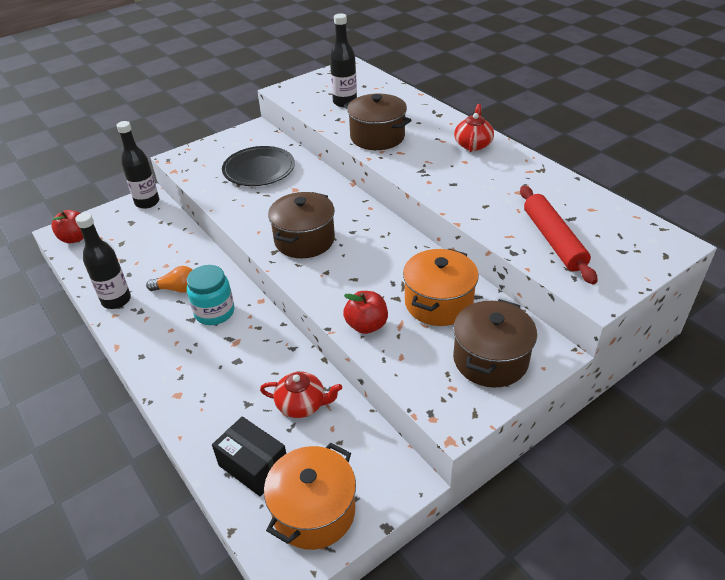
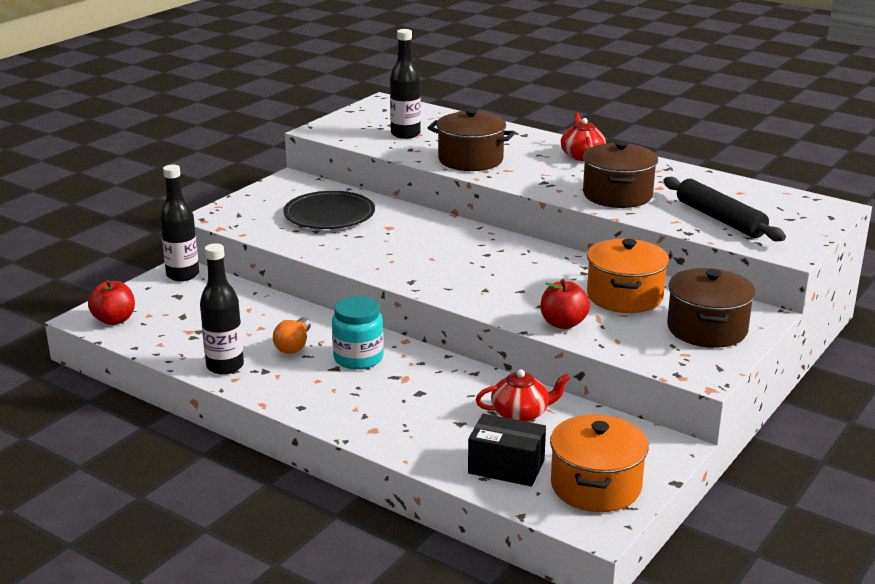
camera: 20 degrees left, 15 degrees down
orange light bulb [146,266,192,293] -> orange light bulb turned 120 degrees clockwise [273,318,311,354]
brown pot [268,192,335,258] -> brown pot moved to [583,141,658,208]
red rolling pin [520,186,597,284] -> black rolling pin [663,177,786,241]

